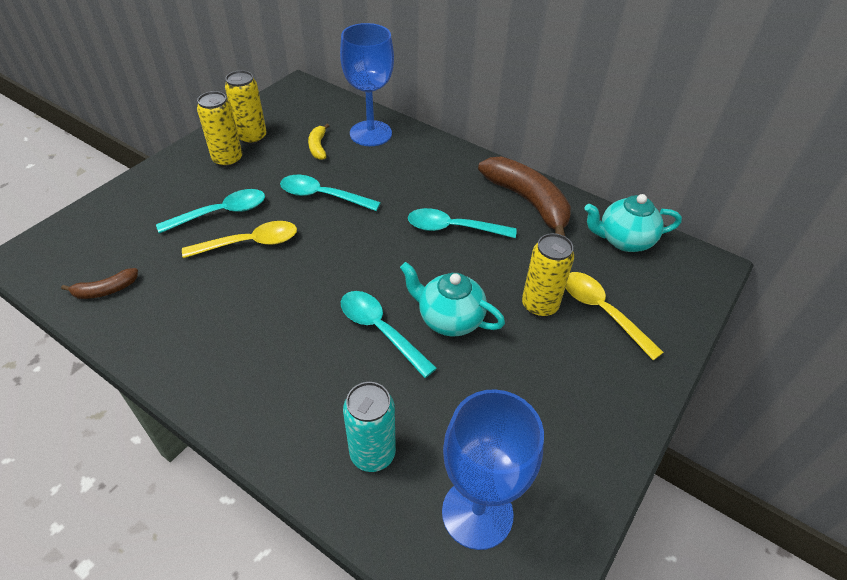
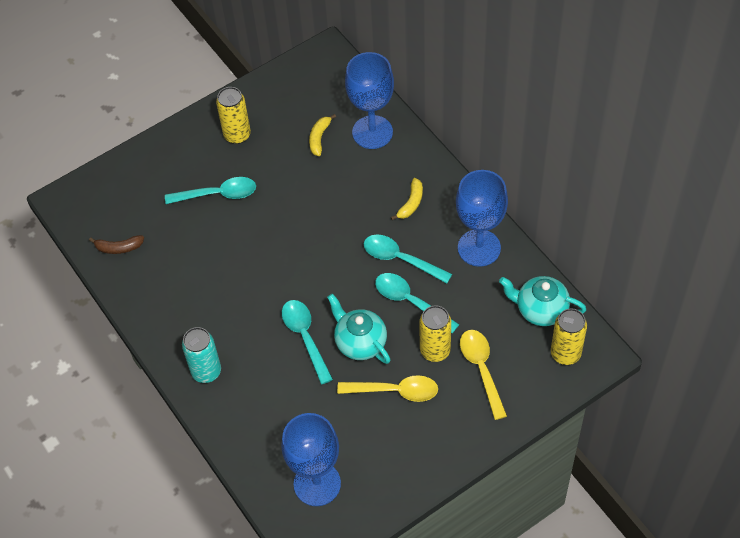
camera: 25 degrees right, 10 degrees up
yellow spoon [182,221,297,258] -> yellow spoon moved to [337,375,438,402]
yellow can [225,70,267,145] -> yellow can moved to [551,308,587,365]
turquoise spoon [280,175,381,211] -> turquoise spoon moved to [375,273,460,333]
turquoise can [343,382,396,472] -> turquoise can moved to [182,327,221,383]
brown banana [478,157,571,236] -> blue goblet [456,170,508,267]
none -> yellow banana [391,178,423,220]

